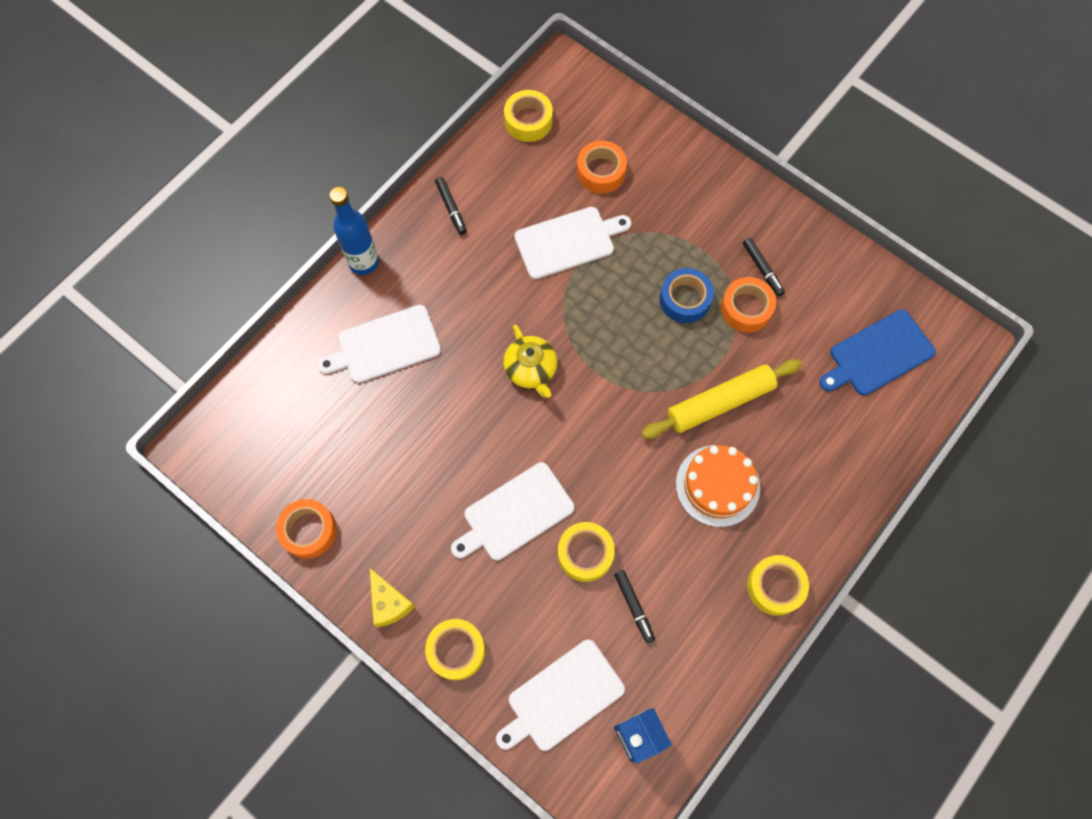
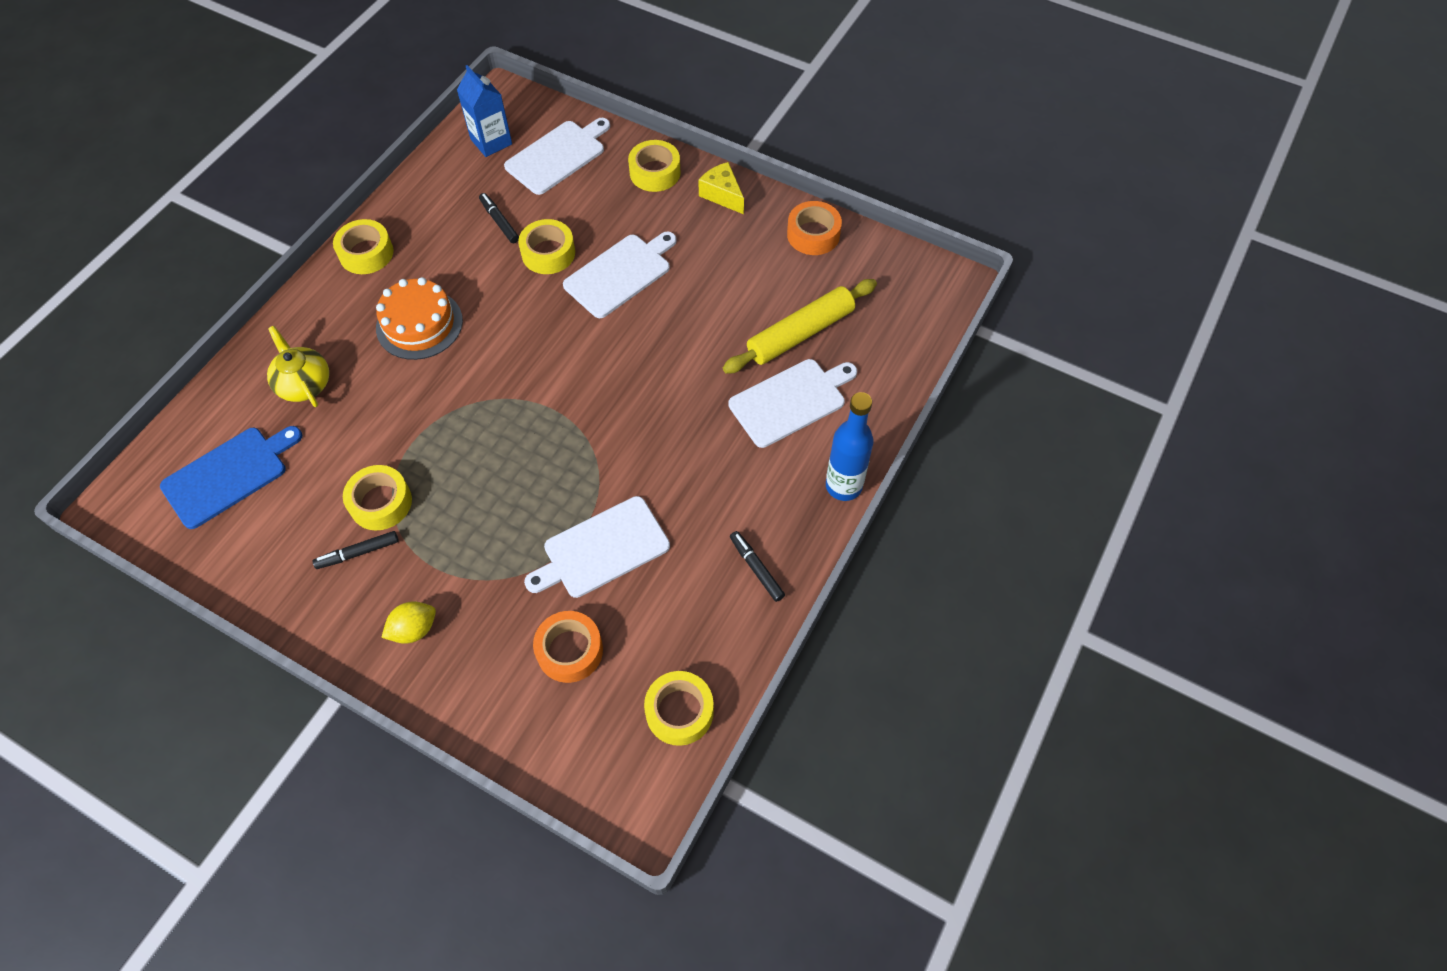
camera: 170 degrees right, 10 degrees down
yellow teapot [503,325,557,398] -> yellow teapot moved to [267,326,329,407]
yellow rolling pin [641,359,802,439] -> yellow rolling pin moved to [723,279,877,374]
blue tape [660,268,714,323] -> none
orange tape [721,277,776,333] -> yellow tape [343,465,412,530]
black marker [743,238,785,297] -> black marker turned 75 degrees counterclockwise [313,531,399,569]
none -> yellow lemon [381,601,436,644]

